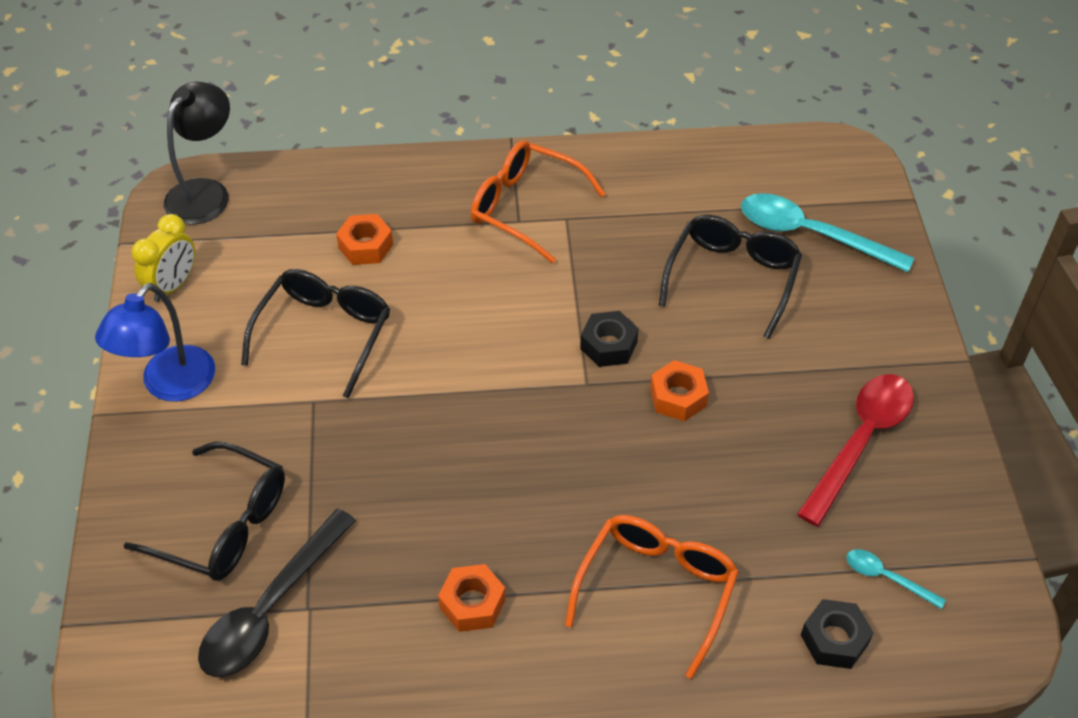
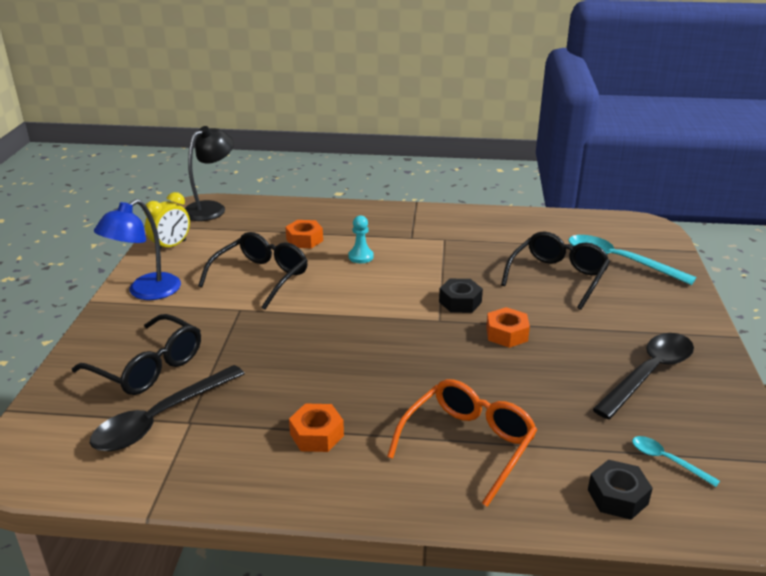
camera: 10 degrees right, 20 degrees down
orange glasses [471,141,605,263] -> none
red spoon [797,374,914,526] -> black spoon [592,333,694,419]
none -> turquoise pawn [348,215,374,263]

